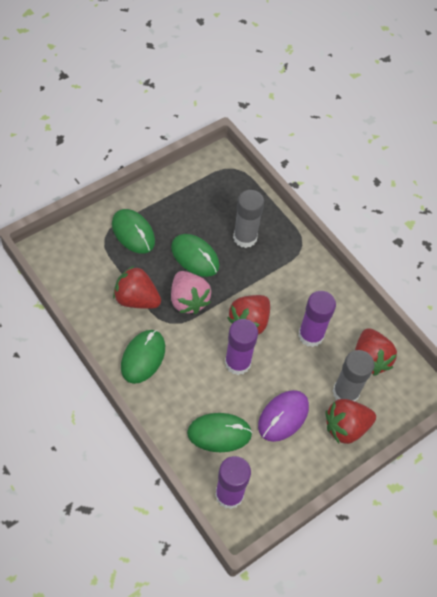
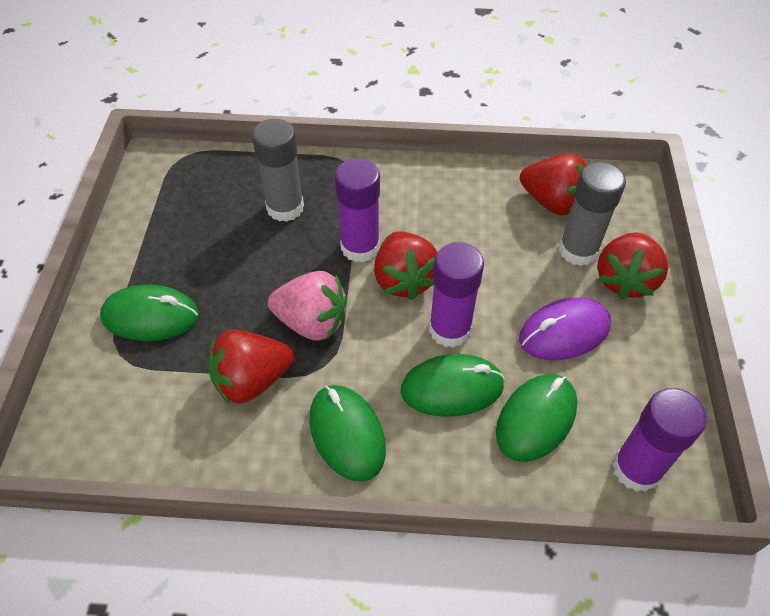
camera: 45 degrees left, 5 degrees down
green mouse [171,234,219,277] -> green mouse moved to [401,354,505,417]
purple mouse [258,390,309,442] -> purple mouse turned 75 degrees clockwise [519,297,611,360]
purple glue stick [298,291,336,347] -> purple glue stick moved to [335,158,380,262]

